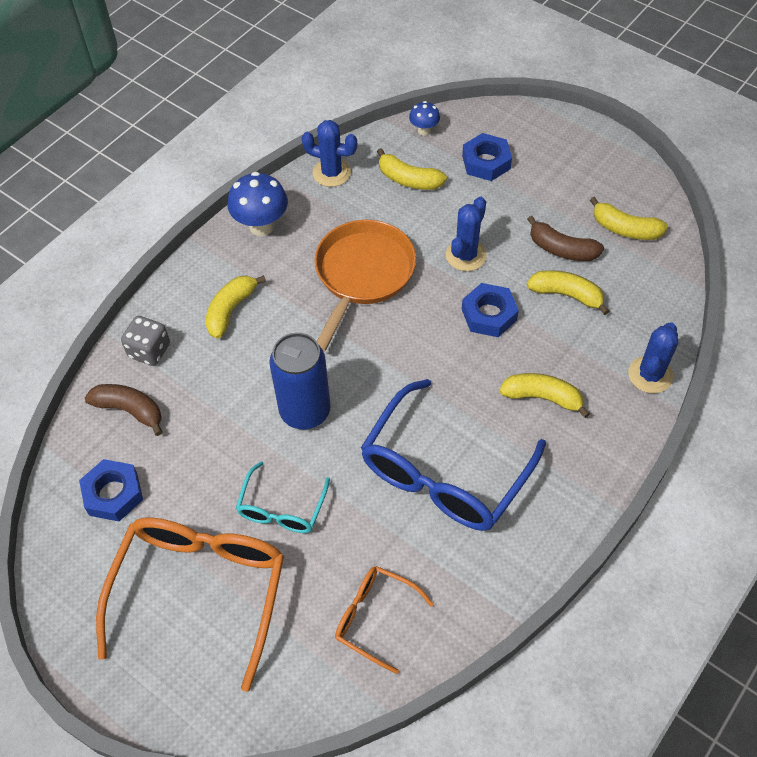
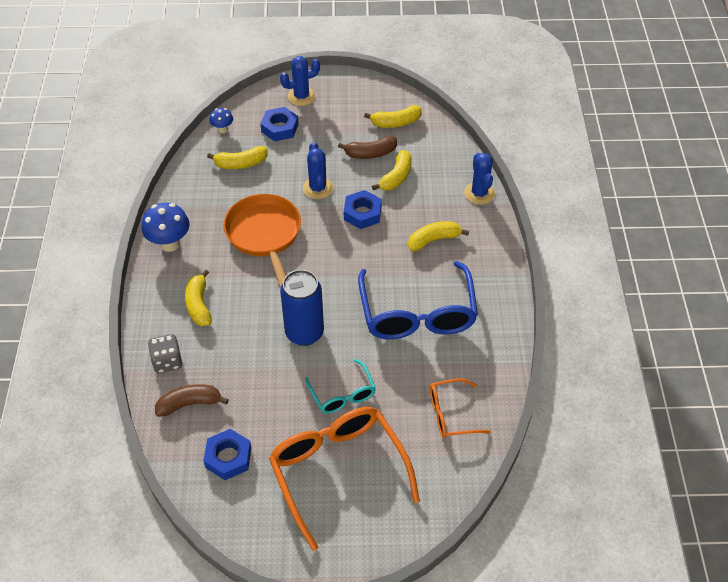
camera: 40 degrees left, 5 degrees down
blue cactus [302,120,357,187] -> blue cactus moved to [280,56,320,106]
yellow banana [527,270,609,315] -> yellow banana turned 135 degrees clockwise [372,150,412,190]

